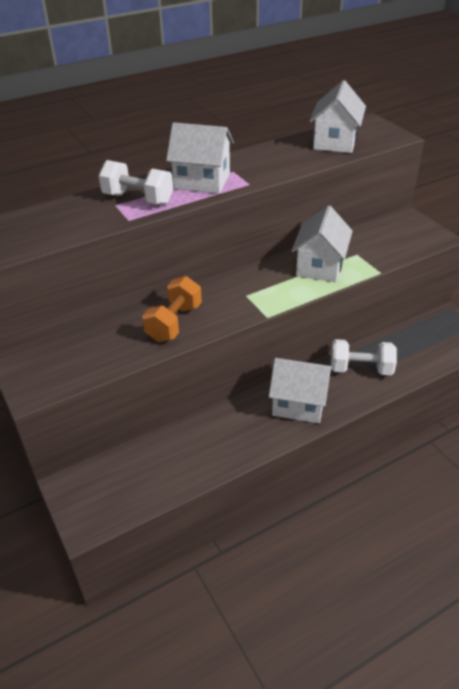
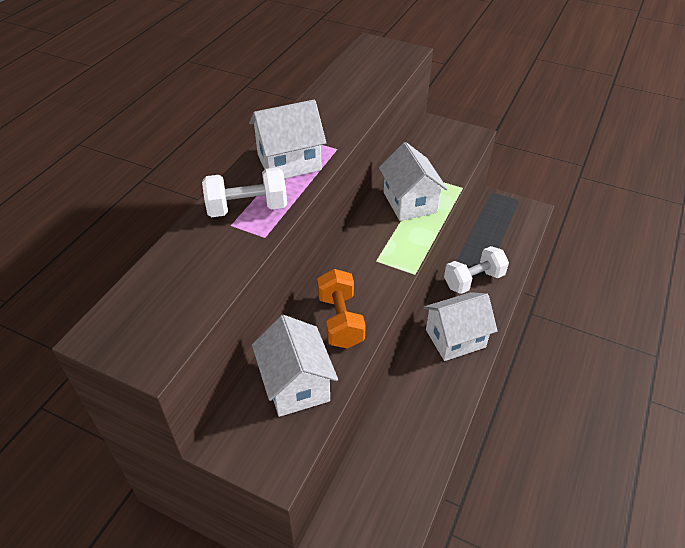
camera: 35 degrees left, 5 degrees up
white house [310,80,366,153] -> white house moved to [252,315,338,417]

